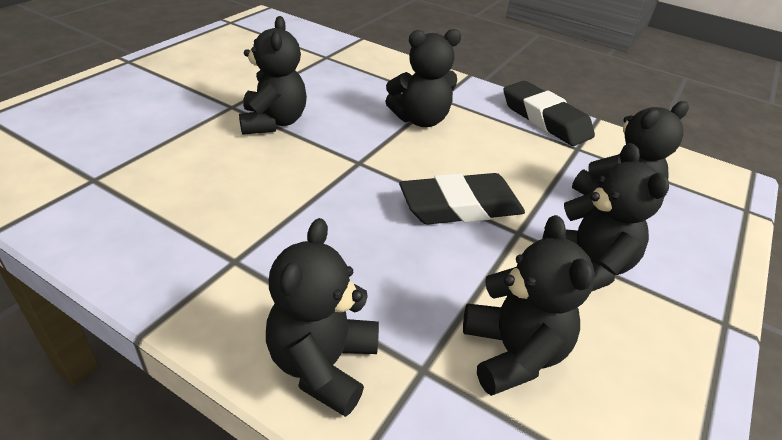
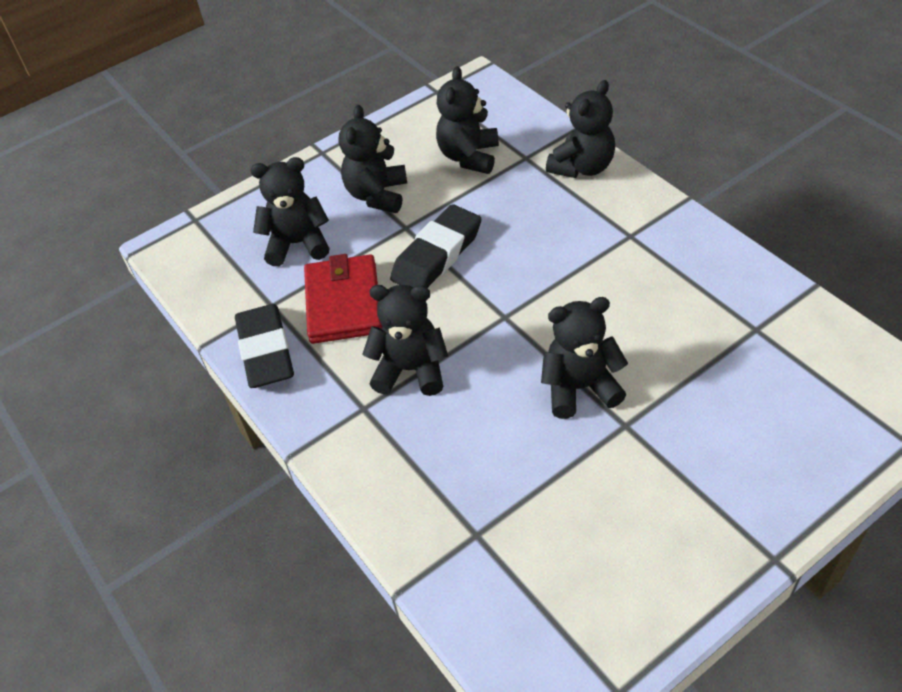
camera: 150 degrees left, 10 degrees up
black teddy bear [239,16,307,135] -> black teddy bear turned 60 degrees clockwise [541,297,628,419]
black eraser [399,173,525,225] -> black eraser turned 60 degrees counterclockwise [390,204,481,288]
none -> red wallet [304,254,382,344]

